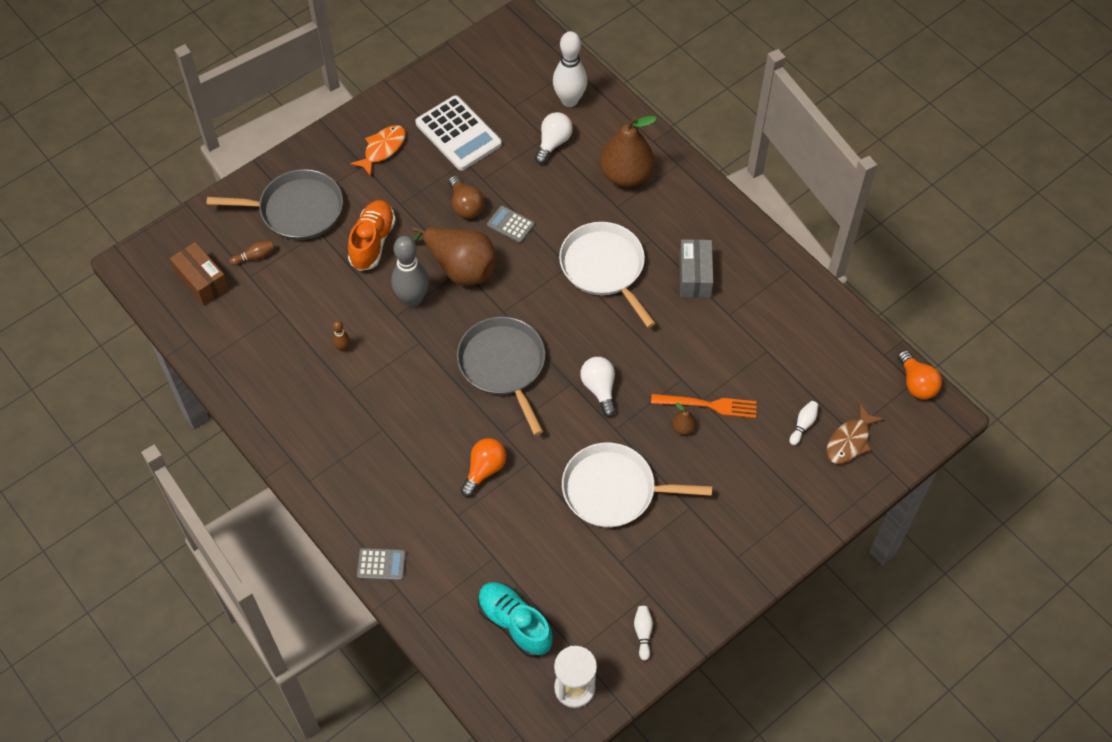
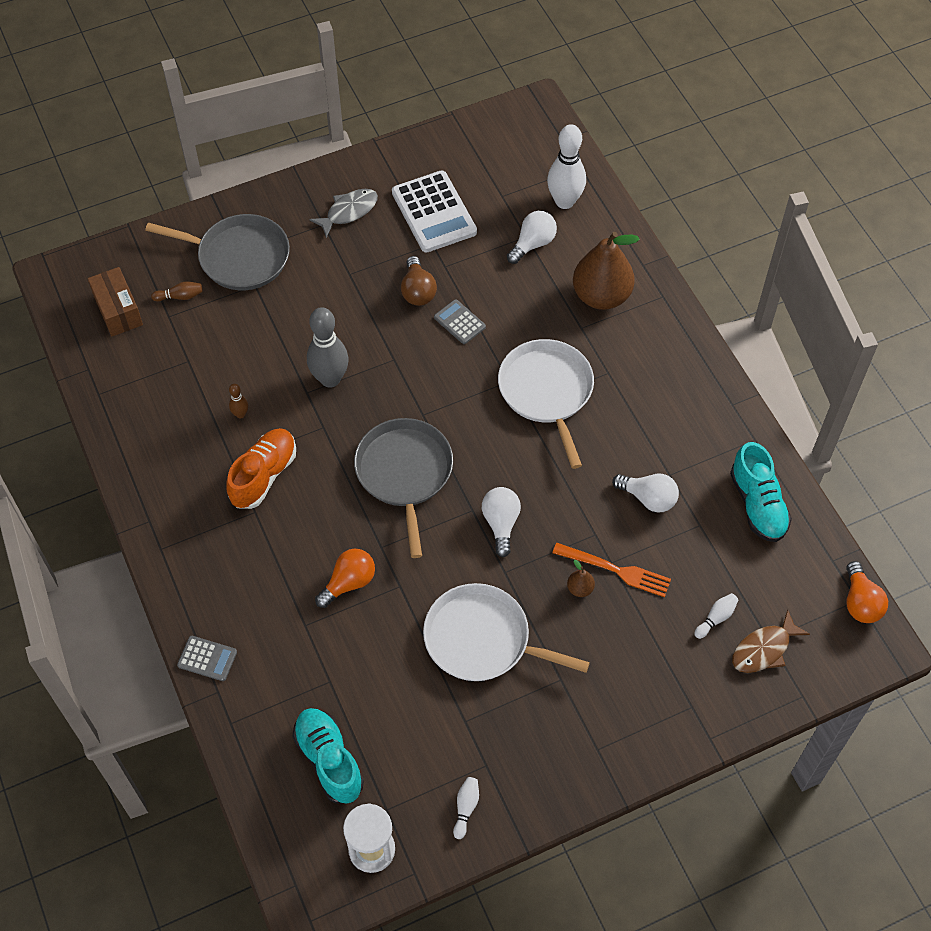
camera: 15 degrees right, 0 degrees up
orange shoe [348,200,396,271] -> orange shoe moved to [226,428,296,509]
orange fish [350,125,406,177] -> grey fish [309,189,378,238]
brown pear [412,227,497,286] -> none
grey box [679,239,713,298] -> none
none -> white light bulb [612,474,679,512]
none -> turquoise shoe [730,442,792,542]

